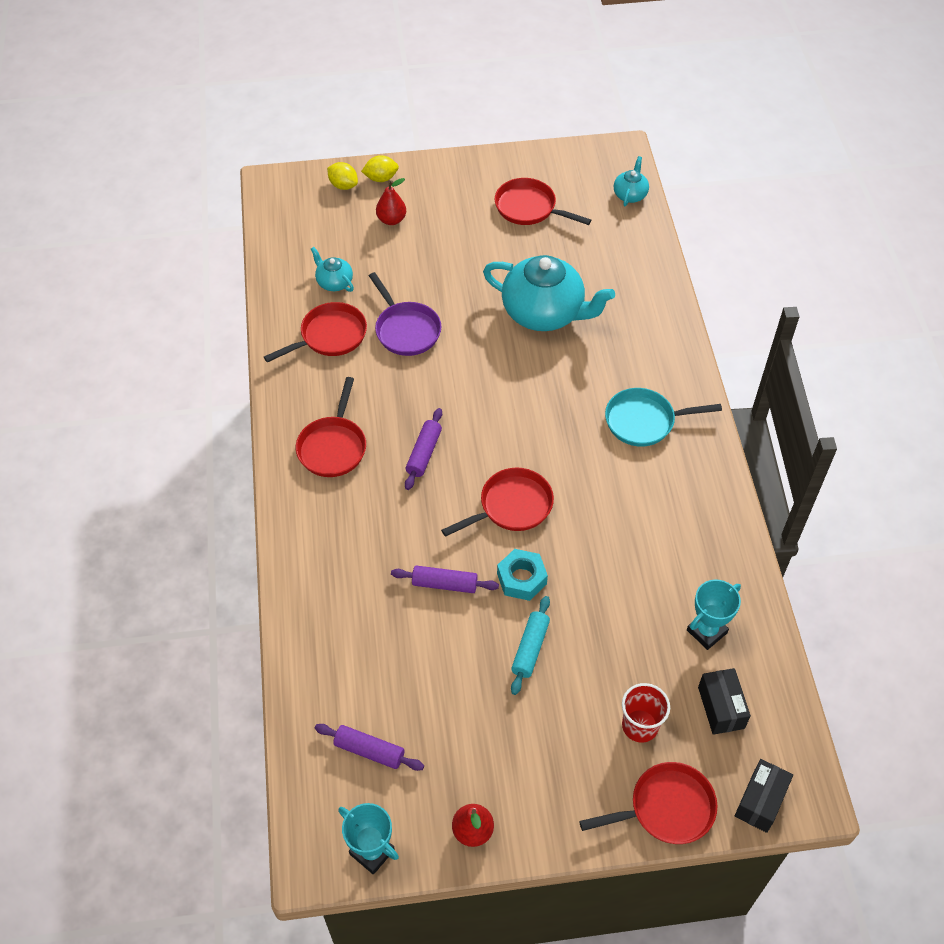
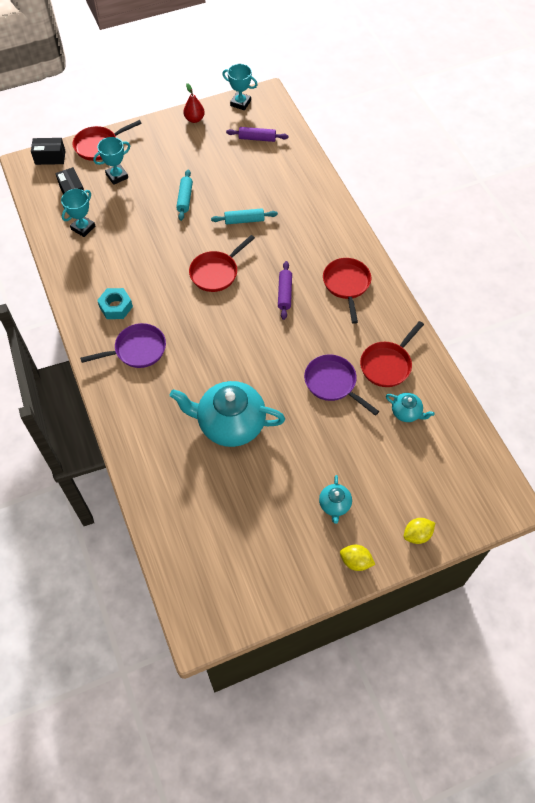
camera: 165 degrees right, 5 degrees up
yellow lemon [327,162,358,190] -> yellow lemon moved to [340,545,375,571]
red pear [376,178,406,225] -> none
purple rolling pin [391,565,499,593] -> turquoise rolling pin [211,208,278,224]
red pan [494,178,591,225] -> none
turquoise nut [497,549,548,601] -> turquoise nut moved to [97,288,133,319]
turquoise pan [605,388,722,446] -> purple pan [80,323,166,368]
turquoise teapot [614,156,649,207] -> turquoise teapot moved to [319,475,352,524]
red cup [622,683,670,743] -> turquoise trophy [93,137,130,185]
black box [735,759,793,833] -> black box turned 75 degrees clockwise [31,138,66,165]

